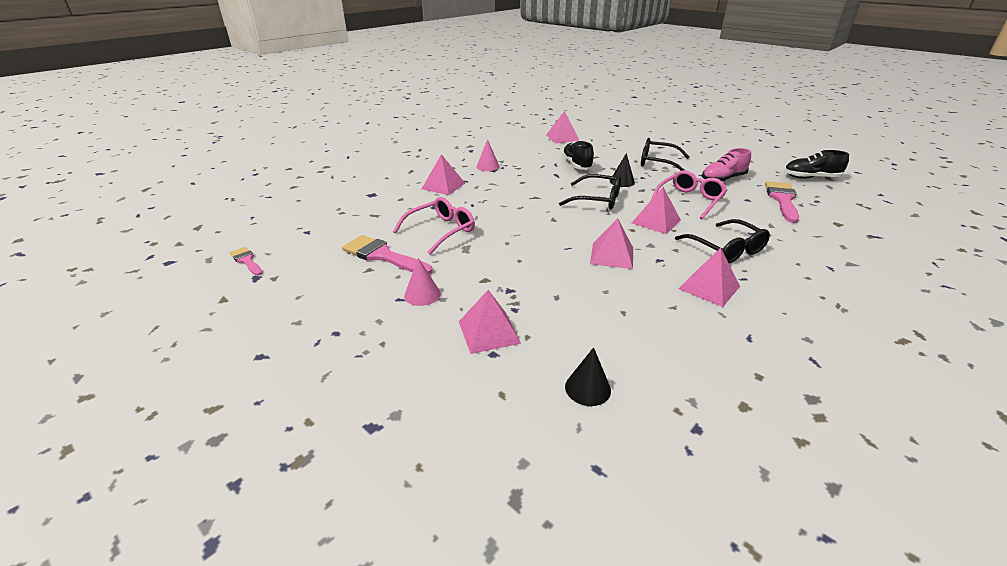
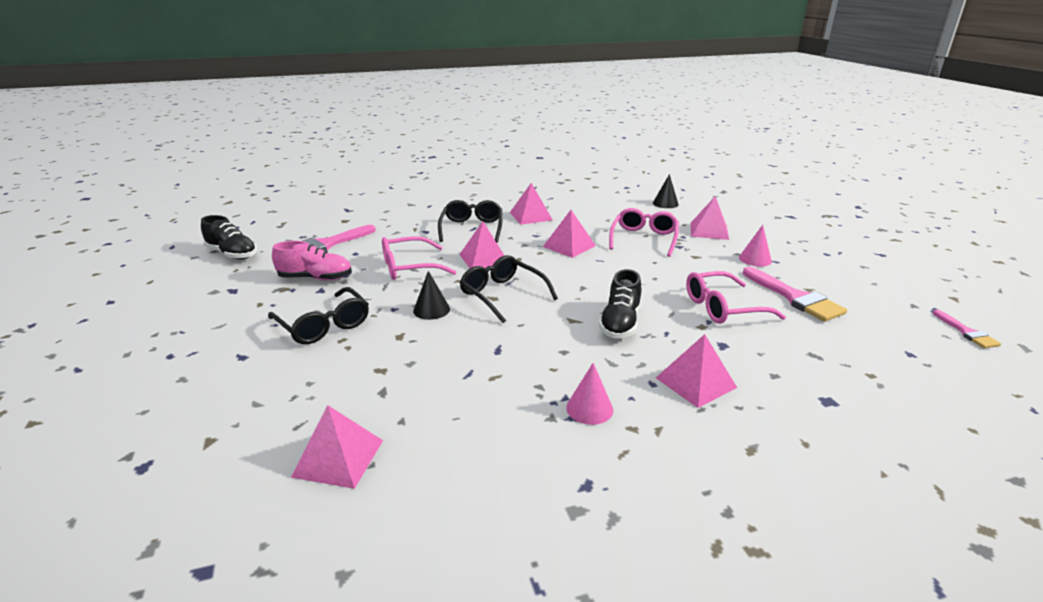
camera: 150 degrees left, 5 degrees down
black shoe [562,140,594,170] -> black shoe moved to [599,269,641,338]
none -> pink glasses [609,208,679,257]

